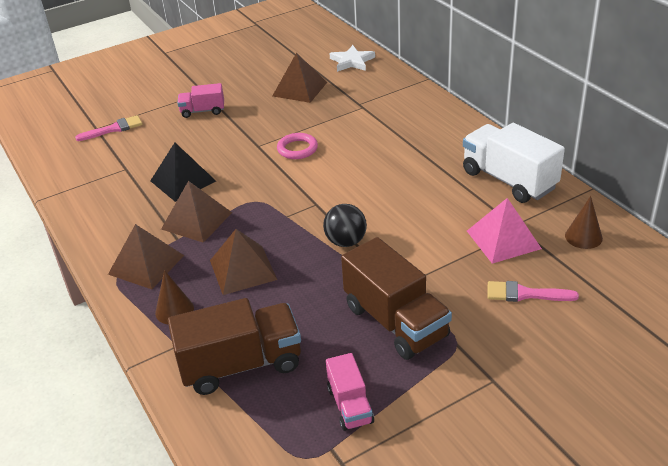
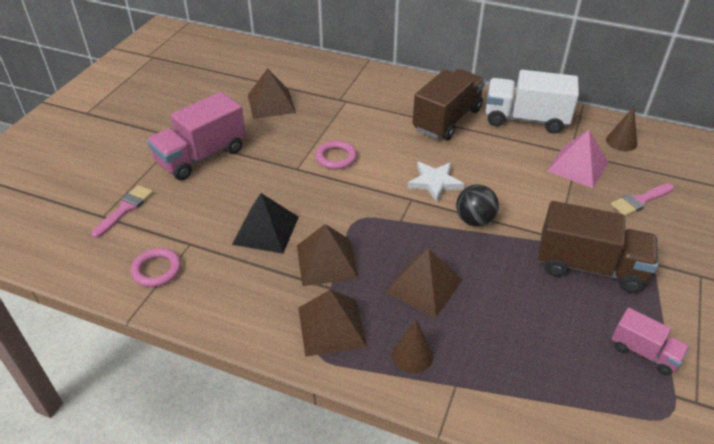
camera: 40 degrees left, 5 degrees up
brown truck [168,298,301,395] -> brown truck moved to [413,69,485,140]
pink truck [177,83,224,118] -> pink truck [147,92,246,180], size x1.83
white star [329,45,375,72] -> white star moved to [407,162,464,203]
none -> pink ring [131,248,181,287]

